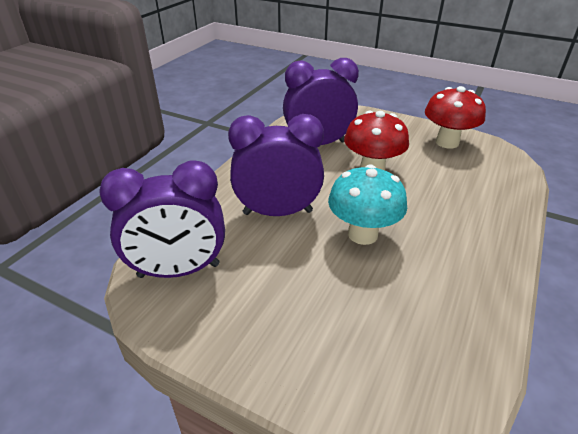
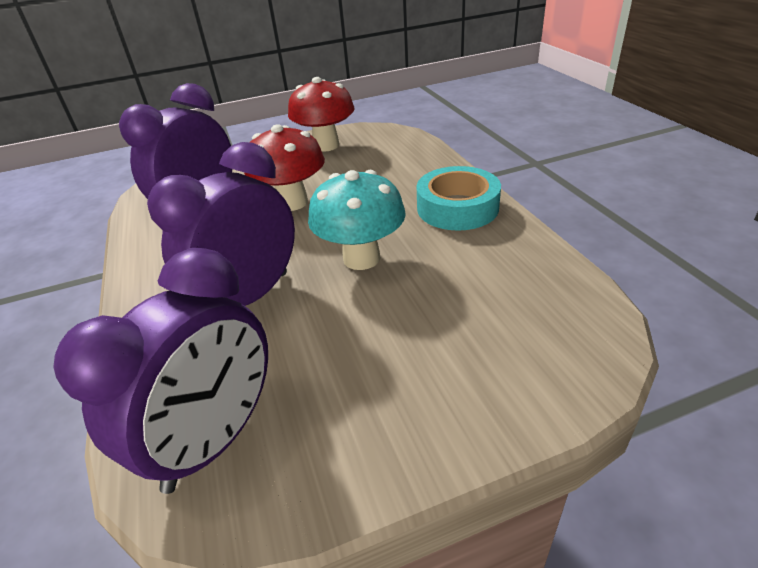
camera: 45 degrees left, 0 degrees up
none -> turquoise tape [417,166,501,231]

